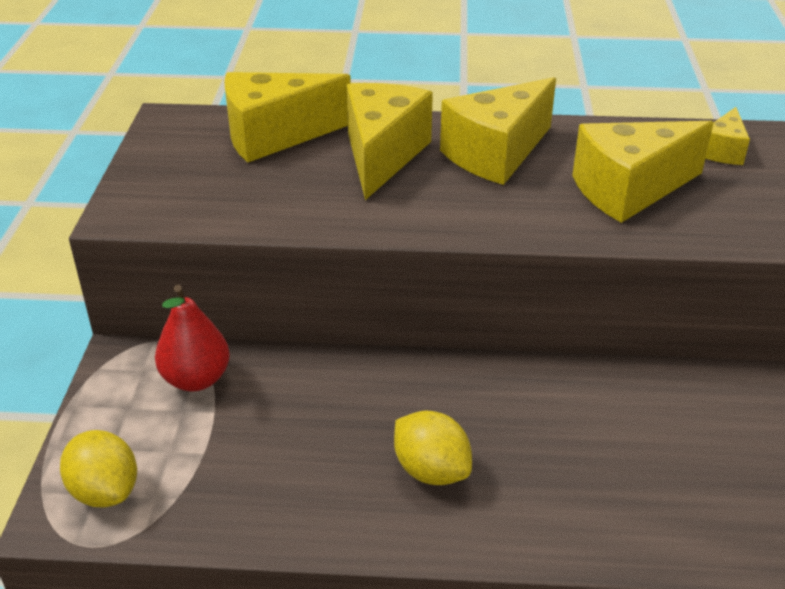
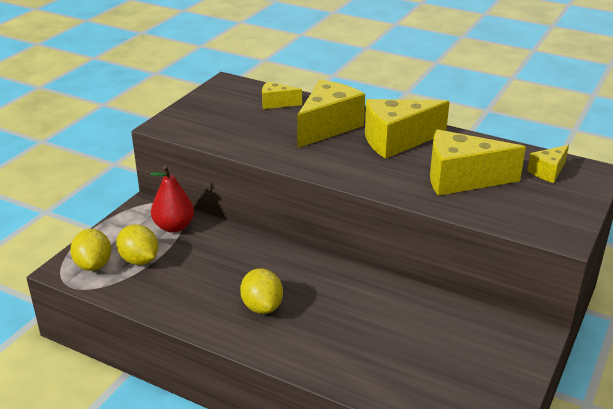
camera: 25 degrees right, 5 degrees down
yellow cheese [224,72,351,162] -> yellow cheese [262,81,302,109], size x0.52
none -> yellow lemon [116,225,158,265]

